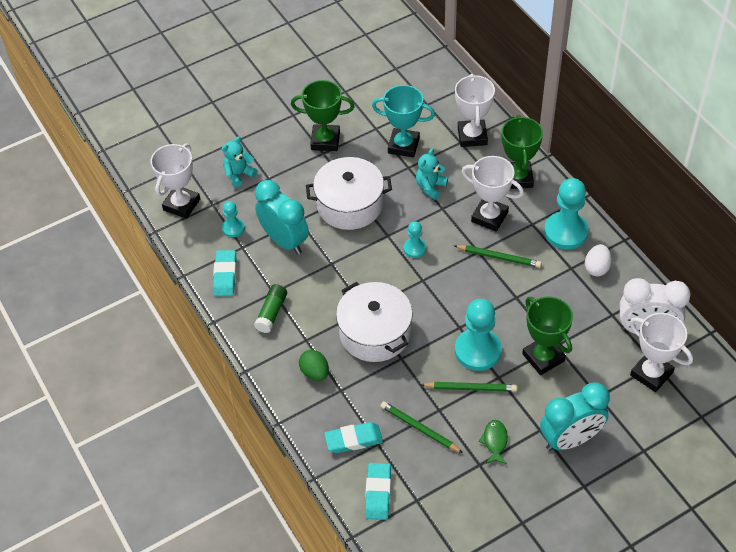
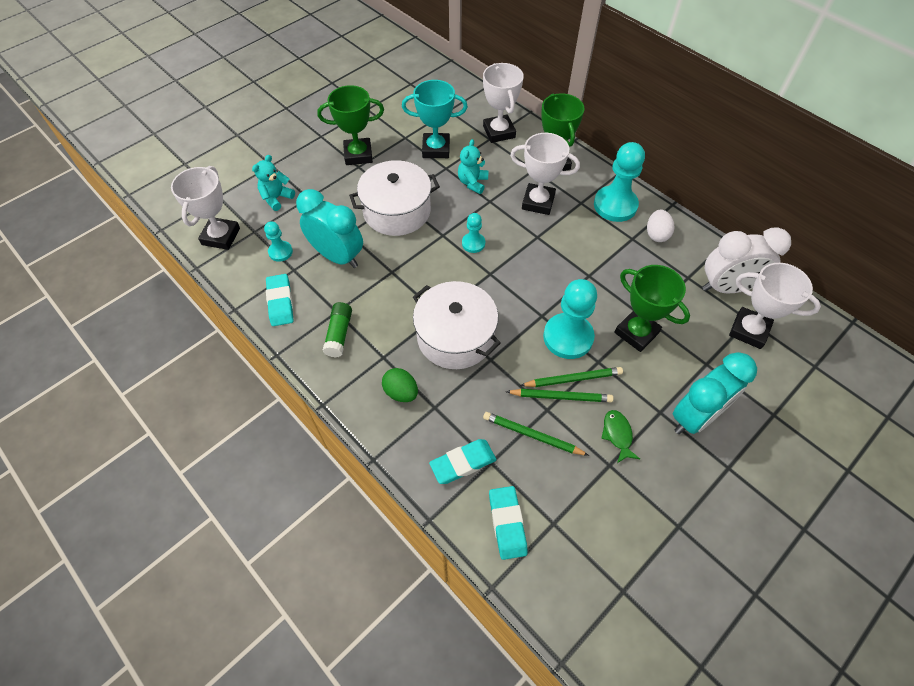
camera: 15 degrees left, 5 degrees up
green pencil [454,245,541,268] -> green pencil moved to [506,389,613,402]

